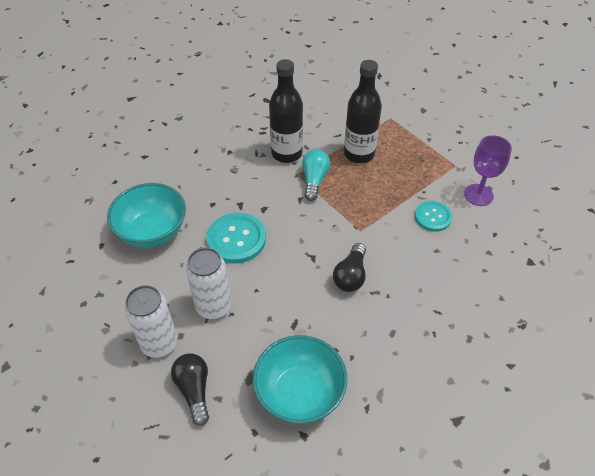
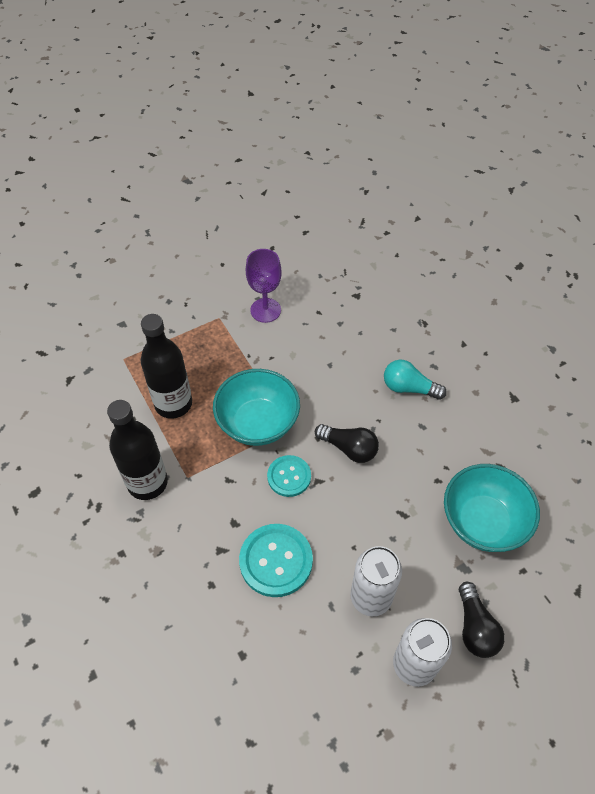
camera: 80 degrees left, 5 degrees up
turquoise bowl [107,183,186,248] -> turquoise bowl moved to [213,369,300,446]
black light bulb [171,353,209,426] -> black light bulb turned 90 degrees counterclockwise [459,582,505,658]
turquoise light bulb [302,150,330,201] -> turquoise light bulb moved to [384,360,447,400]
turquoise button [415,201,452,232] -> turquoise button moved to [267,455,311,497]

